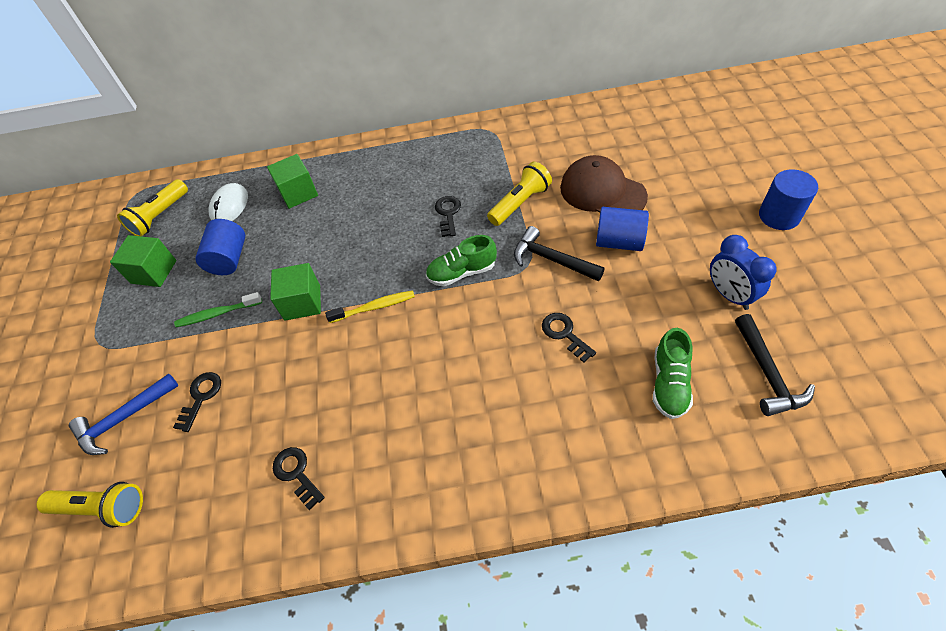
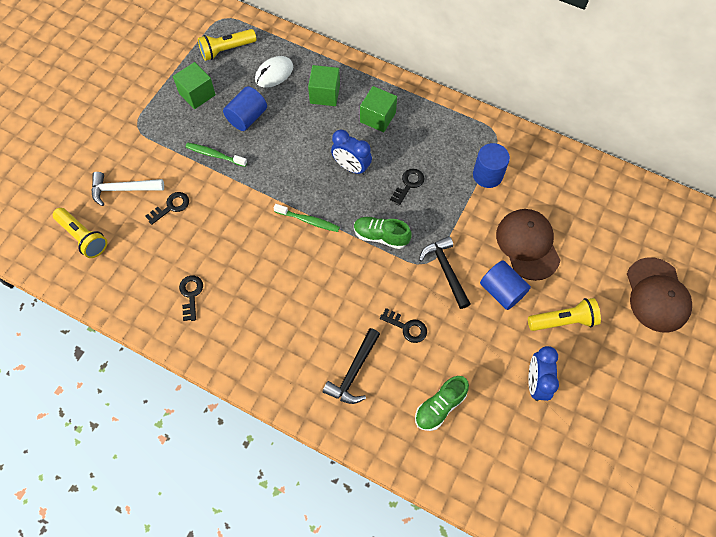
camera: 30 degrees right, 10 degrees up
blue hammer [69,374,178,455] -> white hammer [91,172,164,206]
green cube [270,263,321,321] -> green cube moved to [360,86,397,132]
yellow toothbrush [325,291,415,323] -> green toothbrush [274,204,340,232]
yellow flashlight [487,162,552,226] -> yellow flashlight moved to [528,298,601,331]
black key [542,313,596,363] -> black key turned 120 degrees clockwise [380,308,427,343]
black hammer [735,314,815,416] -> black hammer moved to [323,328,380,404]
blue cylinder [759,169,818,230] -> blue cylinder moved to [473,143,510,188]
none -> blue clock [331,129,372,175]
none -> brown cap [627,257,692,333]

